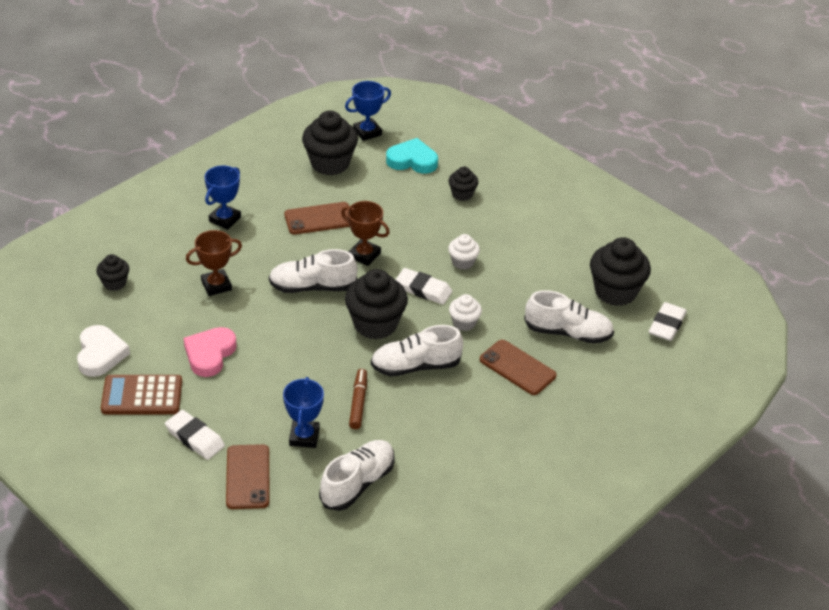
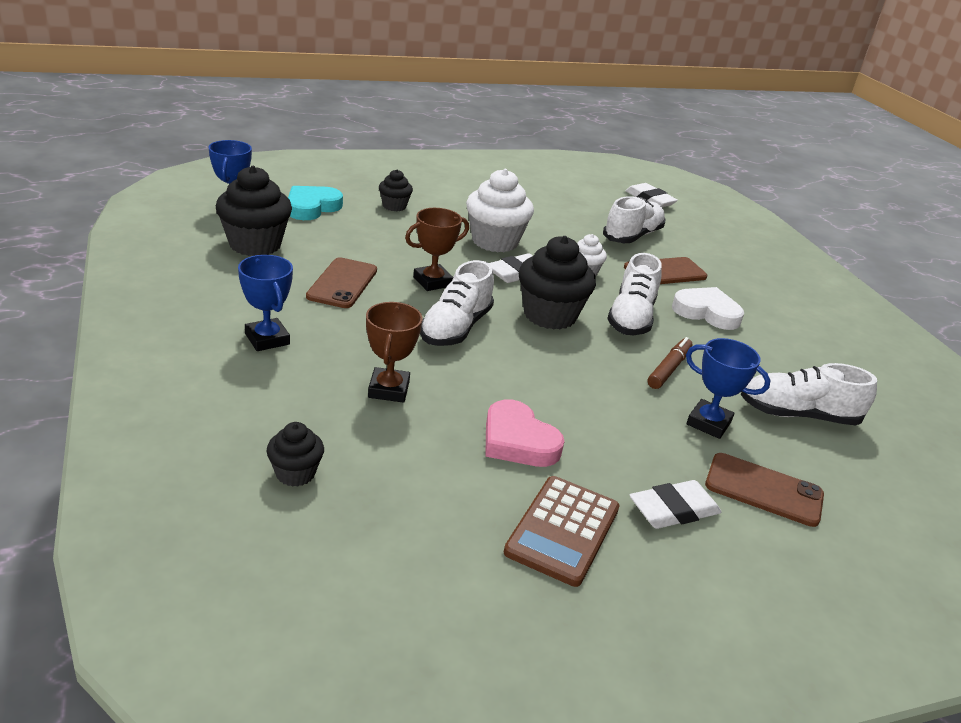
camera: 65 degrees left, 10 degrees down
white heart [77,325,130,377] -> white heart moved to [672,287,744,330]
white shoe [319,440,395,511] -> white shoe turned 60 degrees counterclockwise [741,363,877,425]
brown marker [349,369,367,429] -> brown marker turned 90 degrees clockwise [648,337,692,389]
white cupcake [448,234,480,270] -> white cupcake [466,169,534,252], size x1.88
black cupcake [590,237,651,306] -> none

